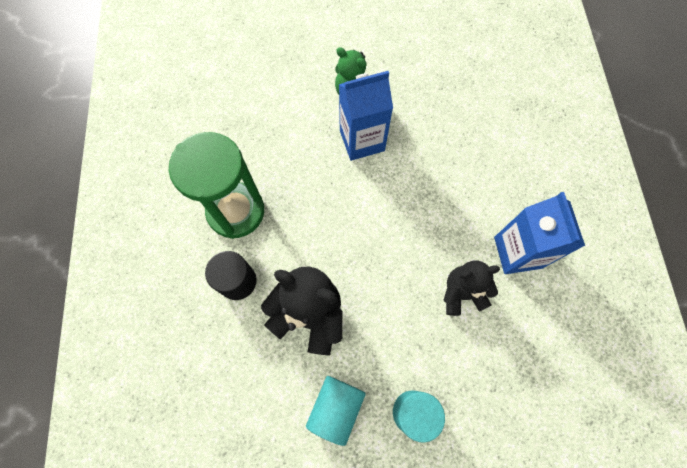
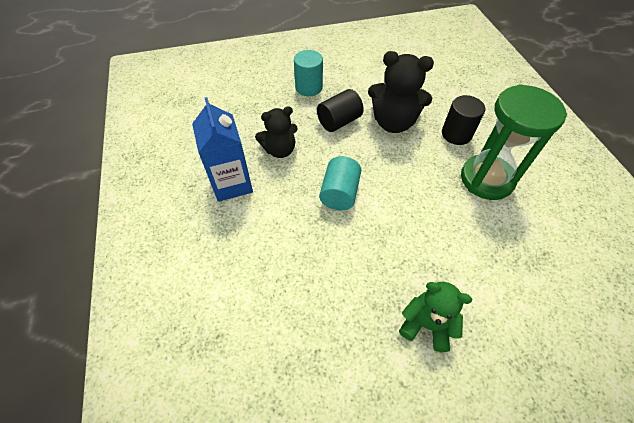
camera: 170 degrees right, 15 degrees down
turquoise cylinder [306,376,366,446] -> turquoise cylinder moved to [319,156,361,210]
blue carton [339,71,393,161] -> none
none -> black cylinder [317,89,364,132]

